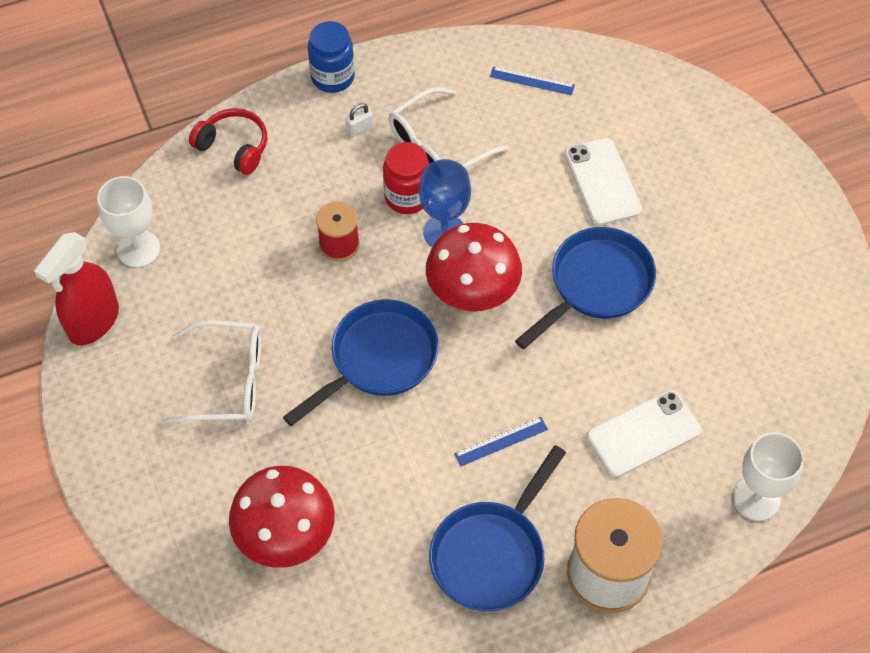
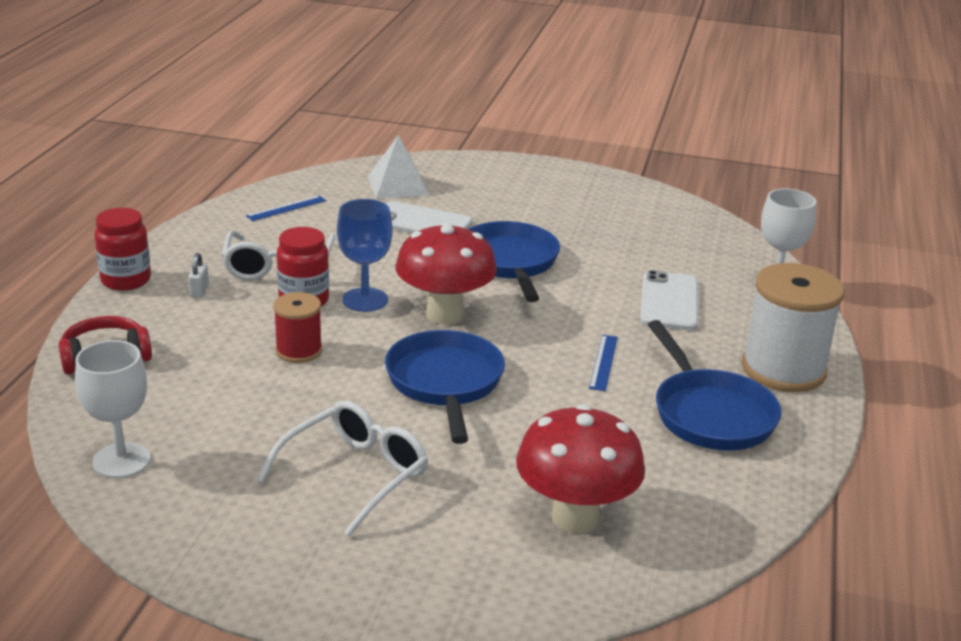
camera: 55 degrees left, 30 degrees down
red spray bottle [34,232,119,345] -> none
blue jar [308,21,355,93] -> red jar [94,208,151,291]
none -> white pyramid [368,135,429,199]

